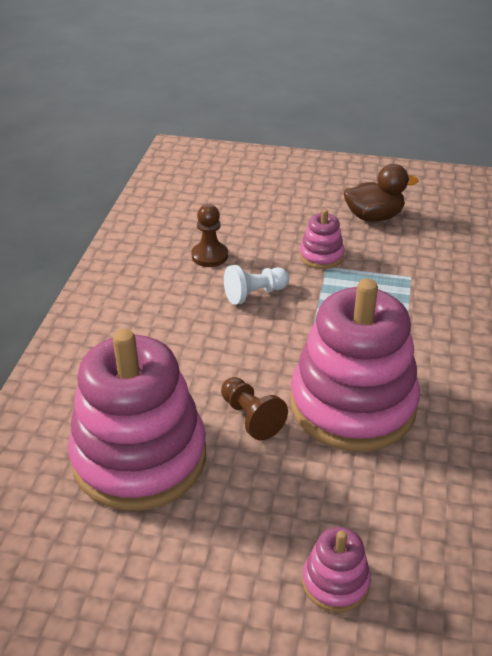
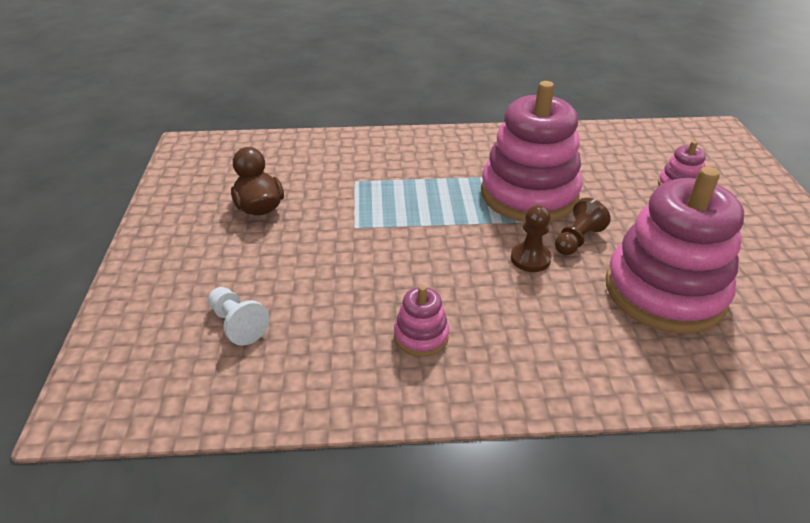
camera: 105 degrees left, 0 degrees up
brown pawn [191,204,228,267] -> brown pawn moved to [511,205,552,272]
white pawn [224,265,289,305] -> white pawn moved to [208,287,270,346]
pink stacking toy [299,209,344,269] -> pink stacking toy moved to [394,285,449,357]

